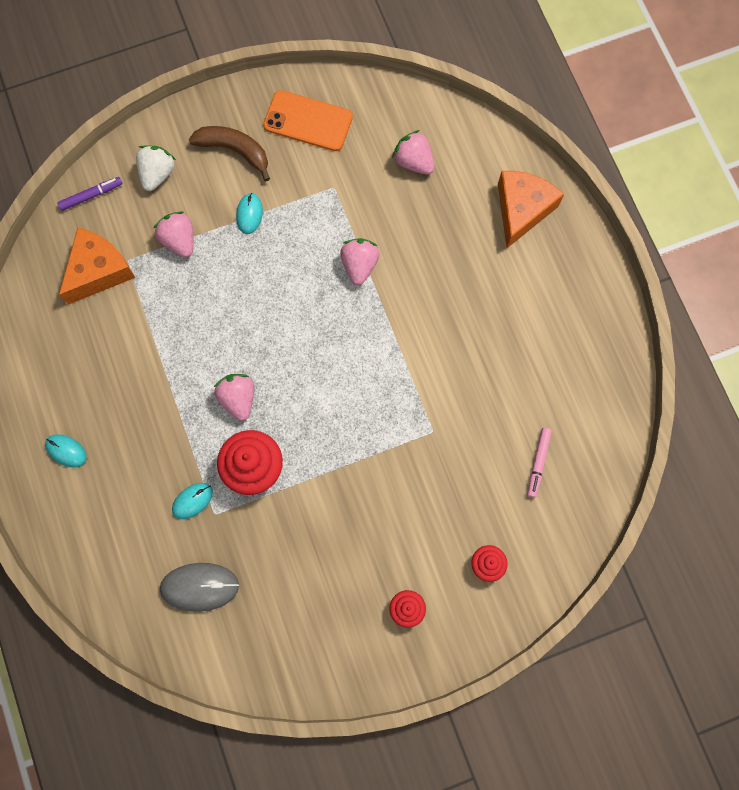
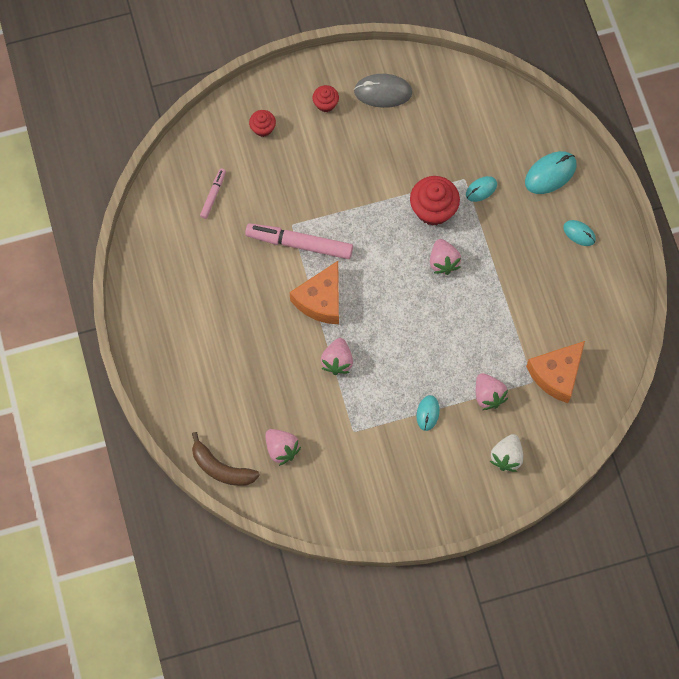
camera: 175 degrees left, 5 degrees down
purple marker [57,177,122,211] -> none
grey mouse [160,563,239,612] -> grey mouse moved to [354,74,412,108]
brown banana [189,126,270,181] -> brown banana moved to [192,432,260,486]
orange phone [263,90,353,151] -> none
orange cheese [498,171,564,248] -> orange cheese moved to [290,261,339,324]
none -> pink marker [245,223,353,259]
none -> turquoise mouse [525,151,577,194]

